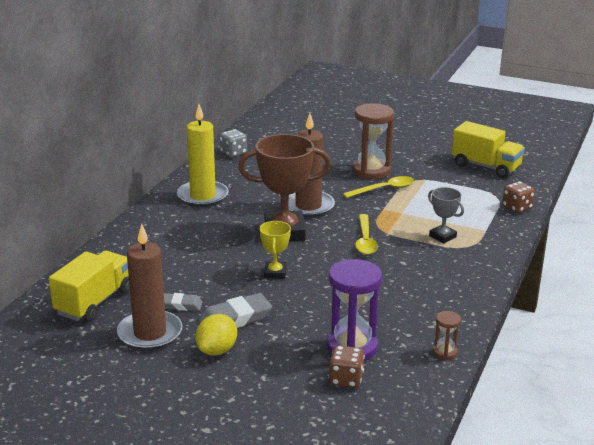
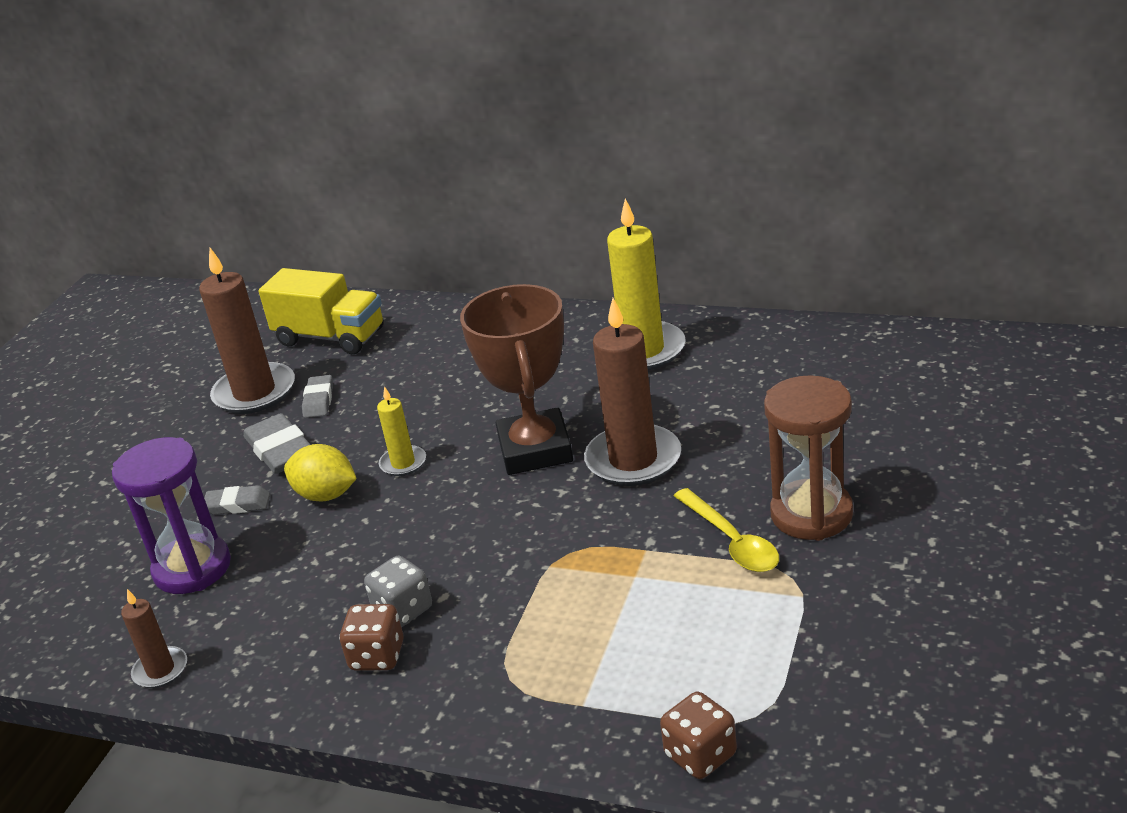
camera: 90 degrees right, 5 degrees up
yellow lemon [195,314,237,356] -> yellow lemon moved to [284,444,357,502]
grey dice [220,129,247,157] -> grey dice moved to [364,556,432,627]
yellow trophy [260,221,291,279] -> yellow candle [377,386,426,476]
brown dice [329,345,365,388] -> brown dice moved to [339,604,404,671]
yellow spoon [355,214,378,255] -> none
grey trophy [428,187,464,243] -> none
brown hourglass [433,311,461,360] -> brown candle [121,589,187,688]
yellow truck [452,121,525,178] -> none
none -> grey eraser [204,485,270,515]

